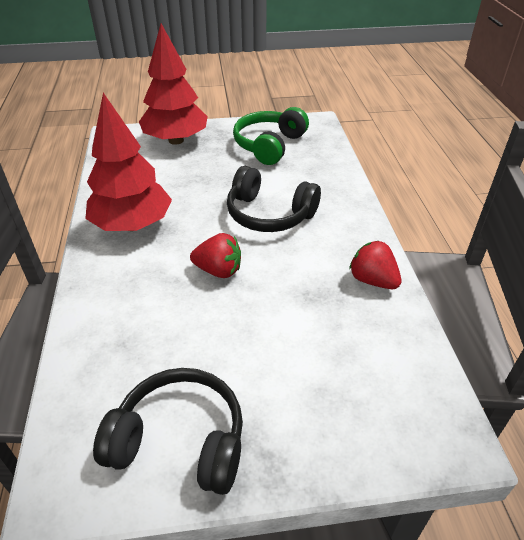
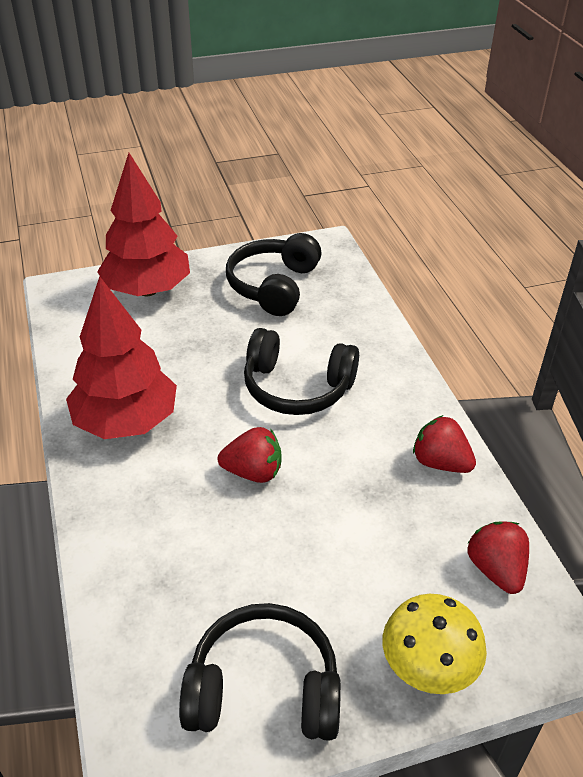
camera: 10 degrees left, 0 degrees up
green headphones [233,107,309,165] -> black headphones [226,233,322,316]
none -> yellow mushroom [383,594,487,694]
none -> red strawberry [467,521,529,594]

